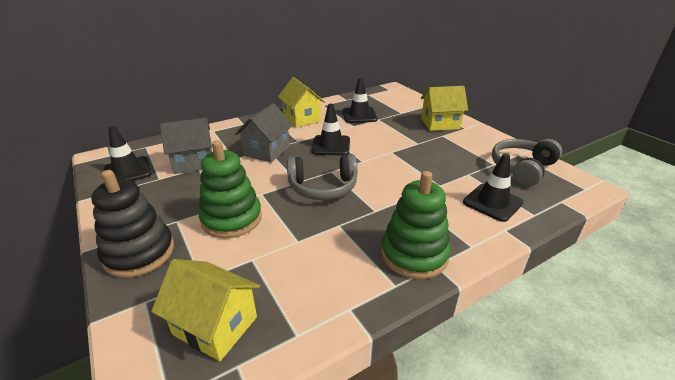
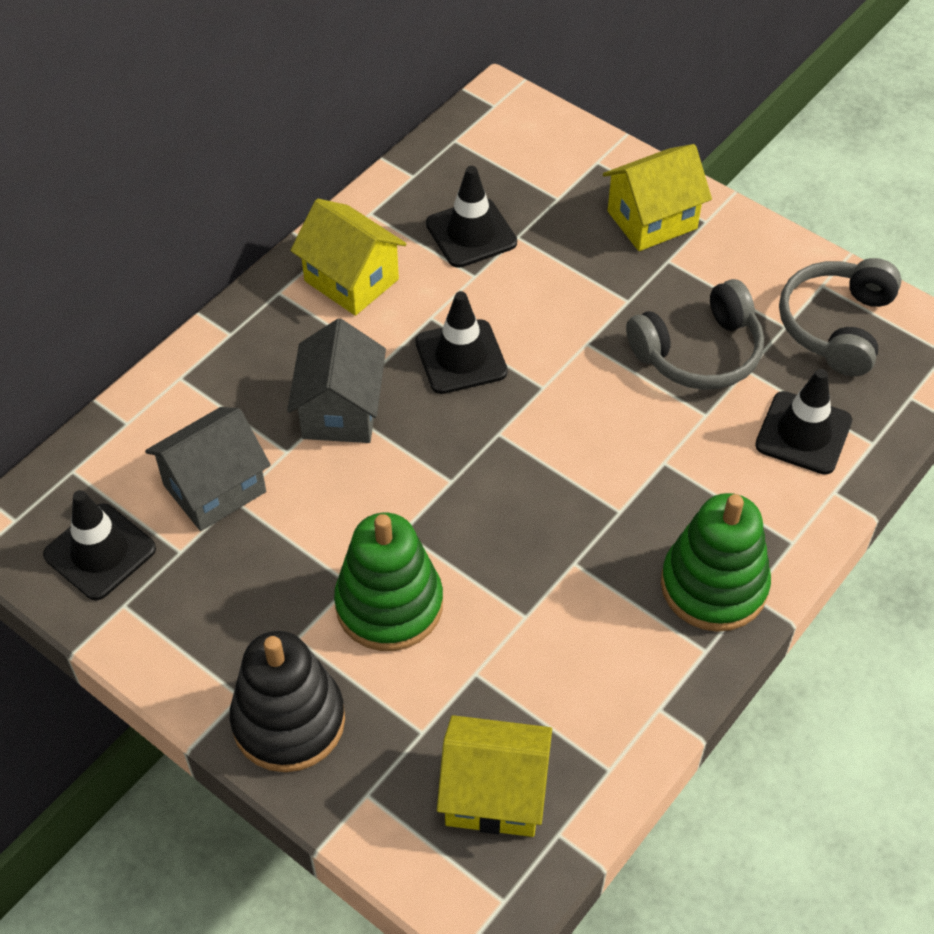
camera: 20 degrees left, 20 degrees up
grey headphones [287,154,357,200] -> grey headphones moved to [626,279,764,390]

